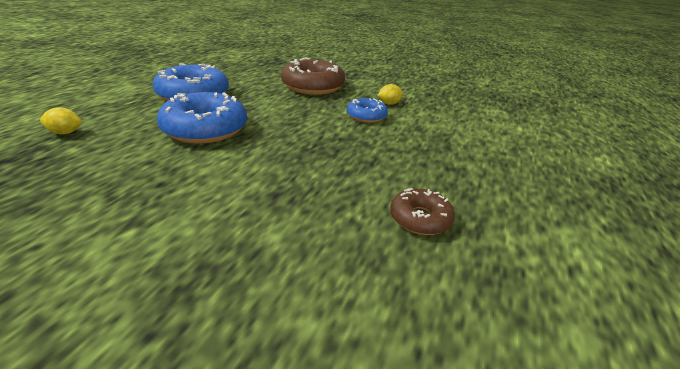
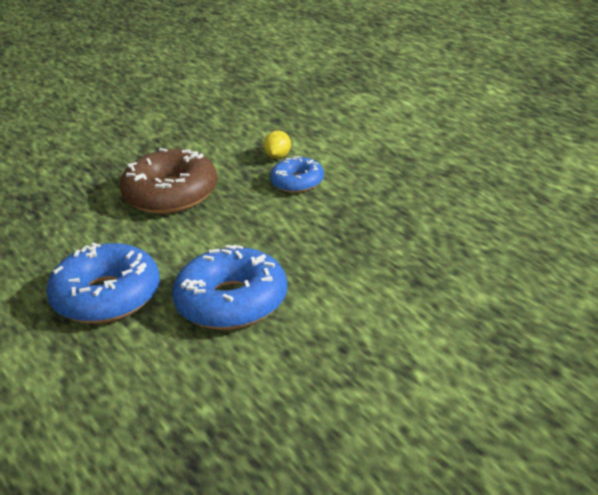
camera: 50 degrees left, 0 degrees up
yellow lemon [40,107,82,134] -> none
brown donut [390,188,455,235] -> none

